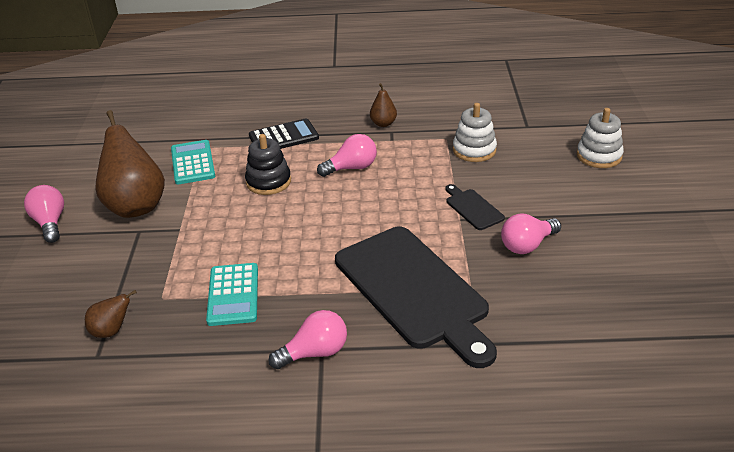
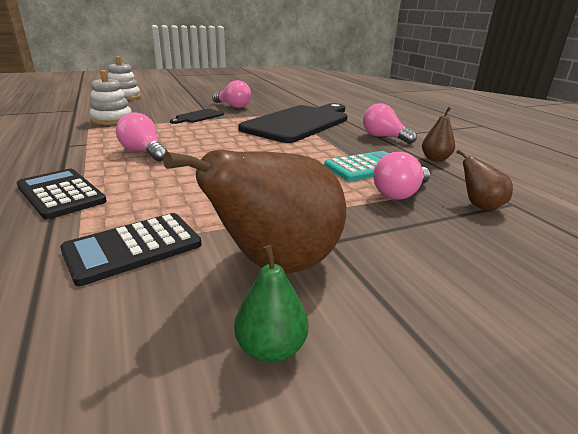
camera: 115 degrees left, 10 degrees down
pink light bulb [24,185,64,243] -> pink light bulb moved to [373,152,430,199]
turquoise calculator [171,140,215,184] -> black calculator [60,213,202,286]
black stacking toy [245,134,291,195] -> none
brown pear [370,83,397,127] -> brown pear moved to [422,107,455,162]
none -> green pear [234,245,309,363]

